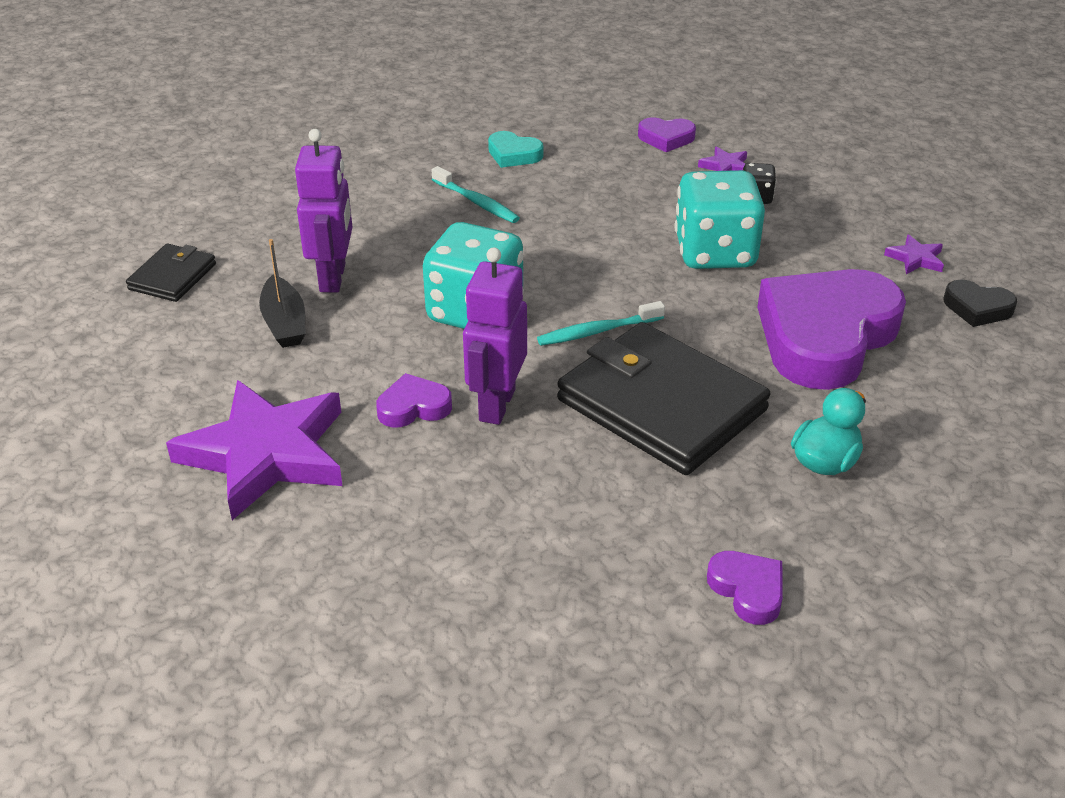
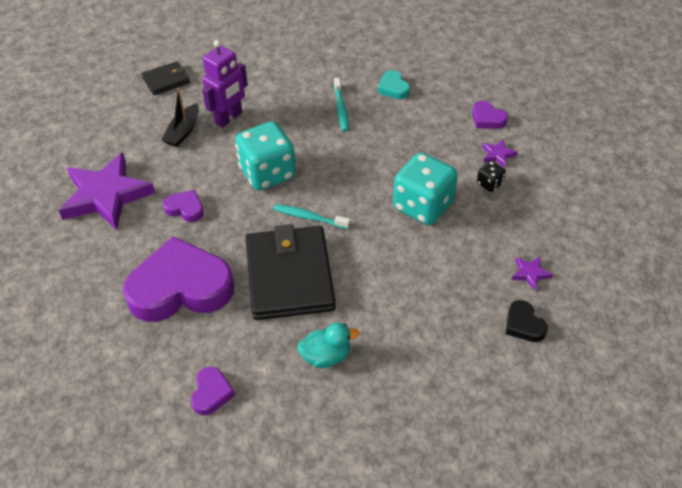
camera: 40 degrees right, 10 degrees up
purple robot [463,247,527,425] -> none
purple heart [757,269,906,390] -> purple heart moved to [123,236,234,322]

